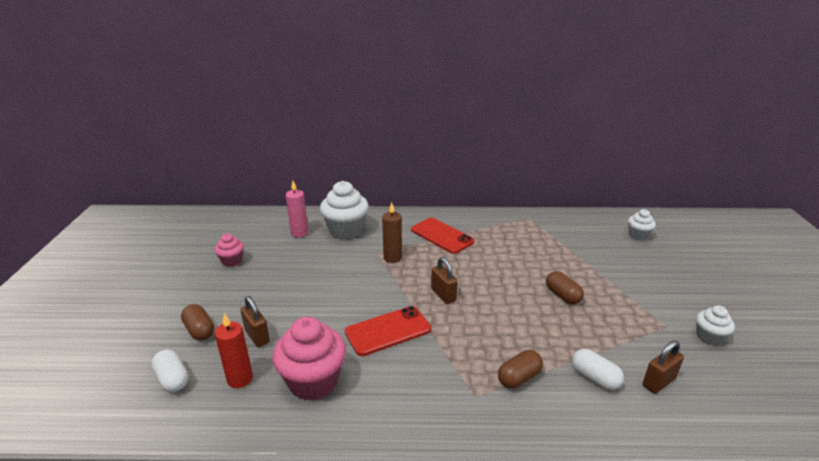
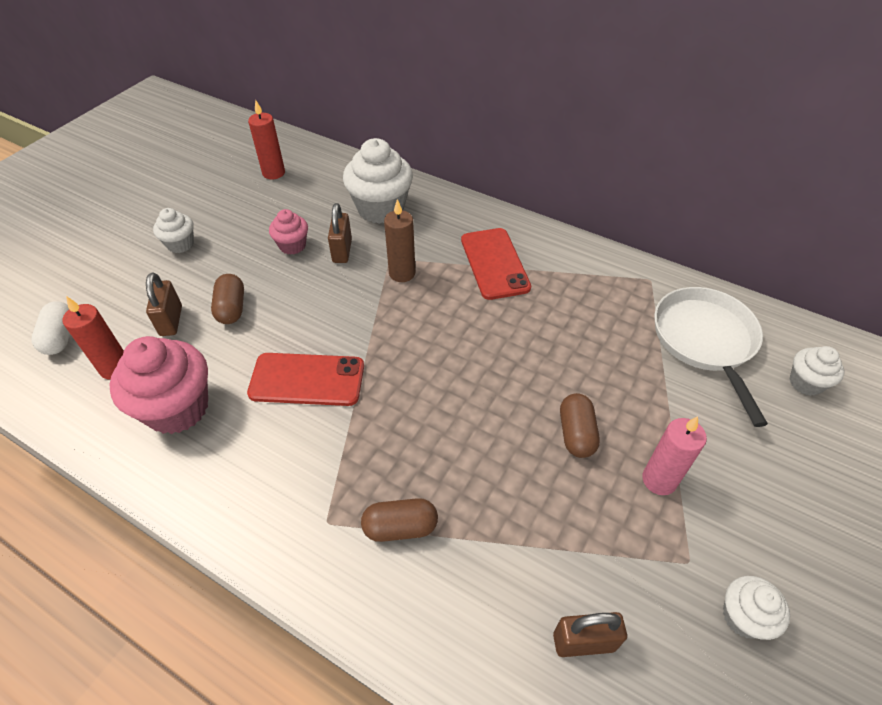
camera: 30 degrees right, 20 degrees up
brown capsule [181,304,214,340] -> brown capsule moved to [211,274,244,324]
pink cupcake [215,234,244,267] -> pink cupcake moved to [269,209,308,255]
pink candle [286,181,308,238] -> pink candle moved to [642,416,707,495]
brown padlock [431,257,458,304] -> brown padlock moved to [328,203,352,263]
white capsule [572,349,624,390] -> none
none -> white cupcake [153,208,194,253]
none -> red candle [248,100,285,179]
none -> white pan [654,287,768,427]

